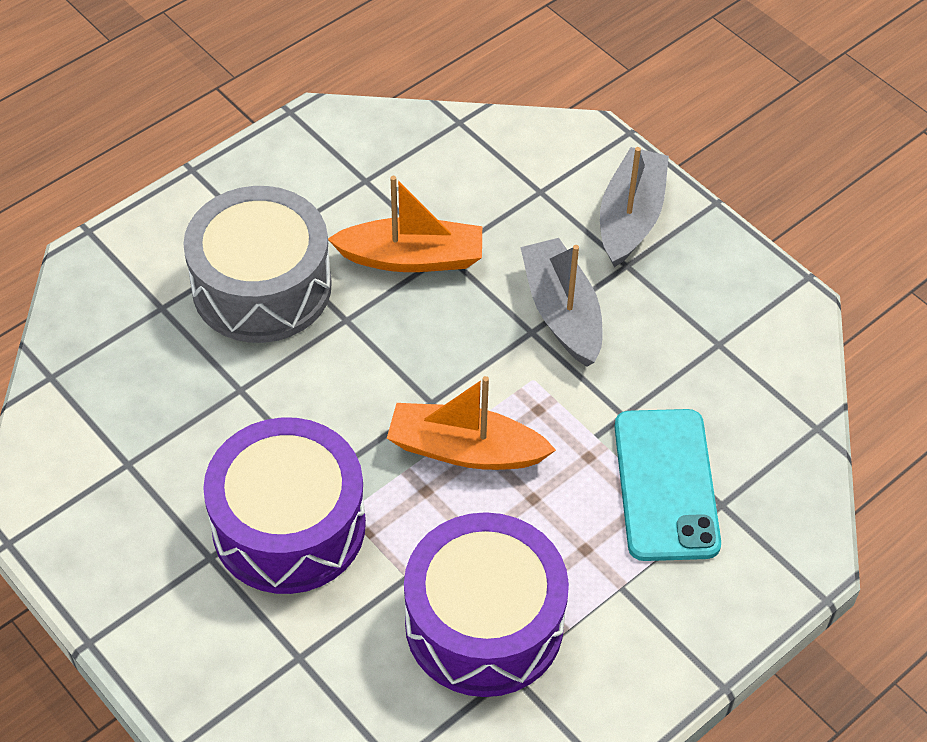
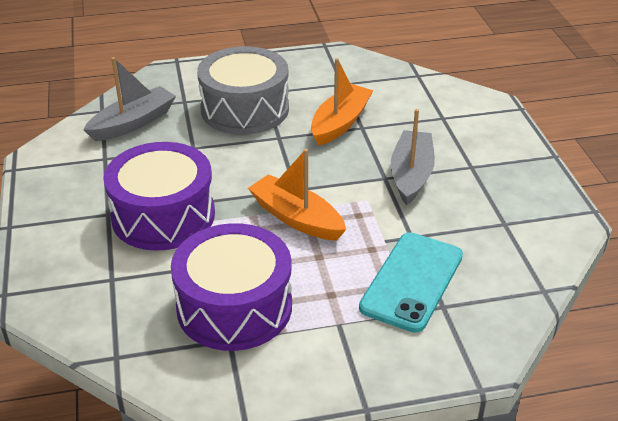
camera: 30 degrees right, 15 degrees down
orange boat [328,176,482,272] -> orange boat turned 90 degrees counterclockwise [311,58,374,146]
grey boat [600,147,669,267] -> grey boat moved to [84,57,176,141]

